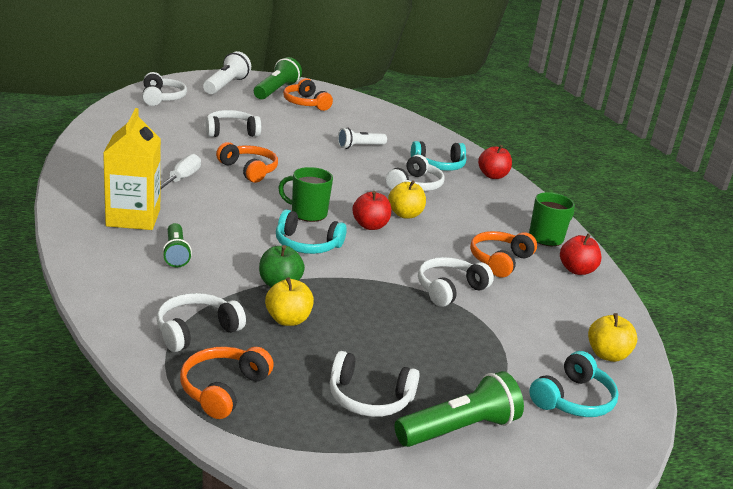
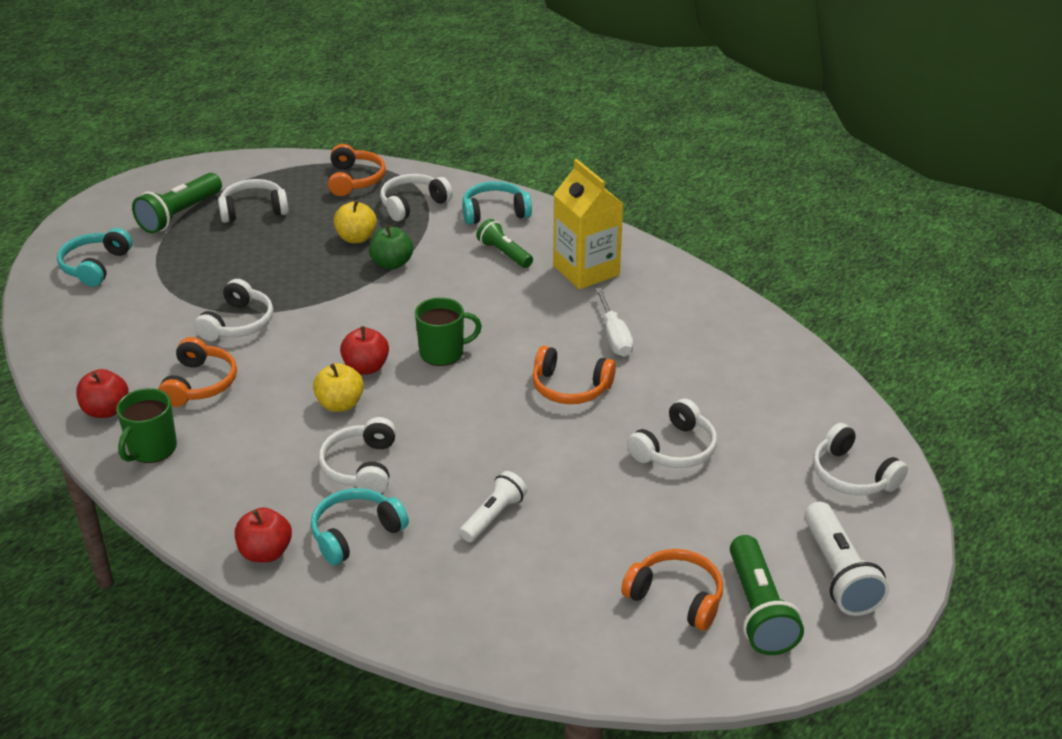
camera: 155 degrees right, 10 degrees up
white headphones [157,293,246,352] -> white headphones turned 150 degrees counterclockwise [380,174,453,221]
turquoise headphones [276,210,347,254] -> turquoise headphones moved to [462,181,532,225]
yellow apple [588,313,637,362] -> none

